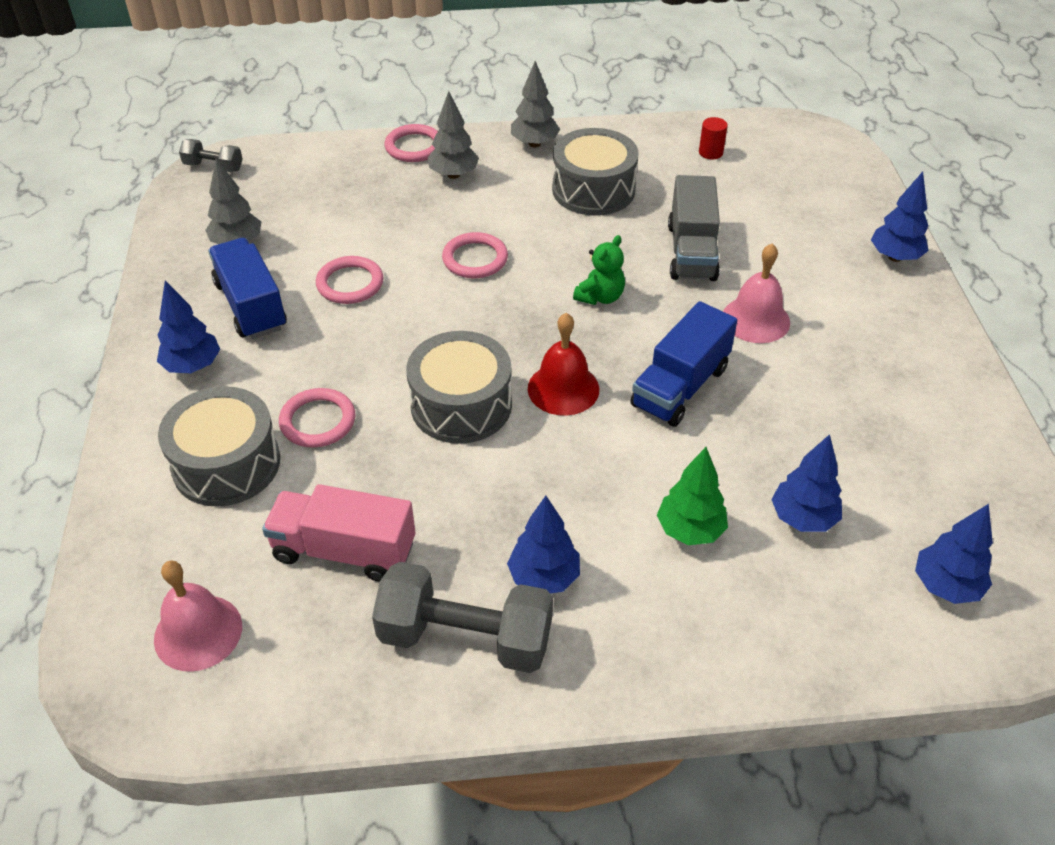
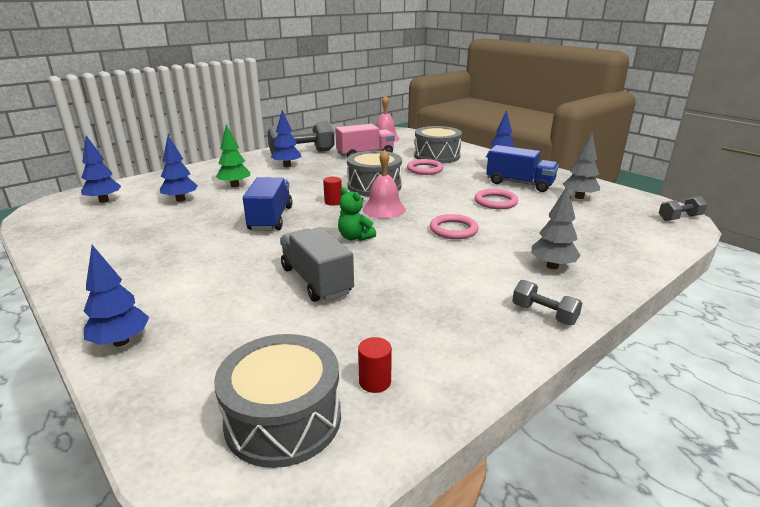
camera: 145 degrees right, 20 degrees down
pink ring [385,124,438,162] -> none
grey tree [511,61,560,147] -> grey dumbbell [512,280,582,325]
red bell [528,313,599,416] -> red cylinder [323,177,342,206]
grey drum [552,128,639,216] -> grey drum moved to [214,334,341,468]
green teddy bear [573,235,625,305] -> green teddy bear turned 45 degrees counterclockwise [338,187,376,241]
pink bell [723,244,790,343] -> pink bell moved to [363,149,406,218]

